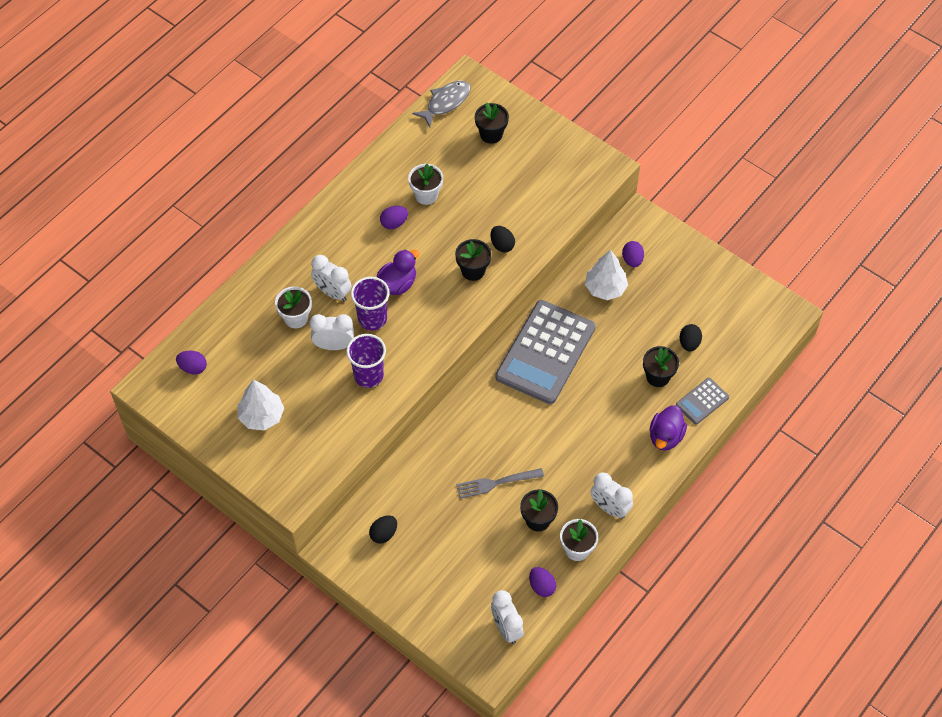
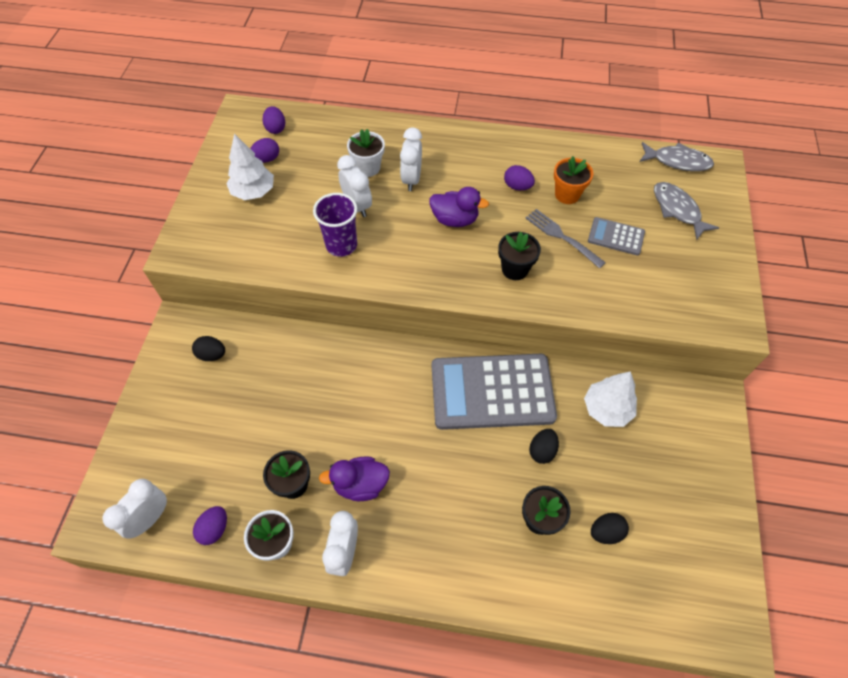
camera: 60 degrees right, 0 degrees up
purple cup [351,277,390,331] -> none
white flower pot [408,164,443,205] -> orange flower pot [554,156,594,204]
grey fork [456,468,544,499] -> grey fork moved to [525,209,606,269]
black flower pot [475,102,509,144] -> grey fish [654,182,719,240]
black egg [490,226,515,253] -> black egg moved to [529,429,559,464]
purple egg [622,241,644,267] -> purple egg moved to [250,138,279,163]
purple duck [649,405,687,451] -> purple duck moved to [319,456,390,501]
grey calculator [676,378,729,425] -> grey calculator moved to [588,217,645,256]

